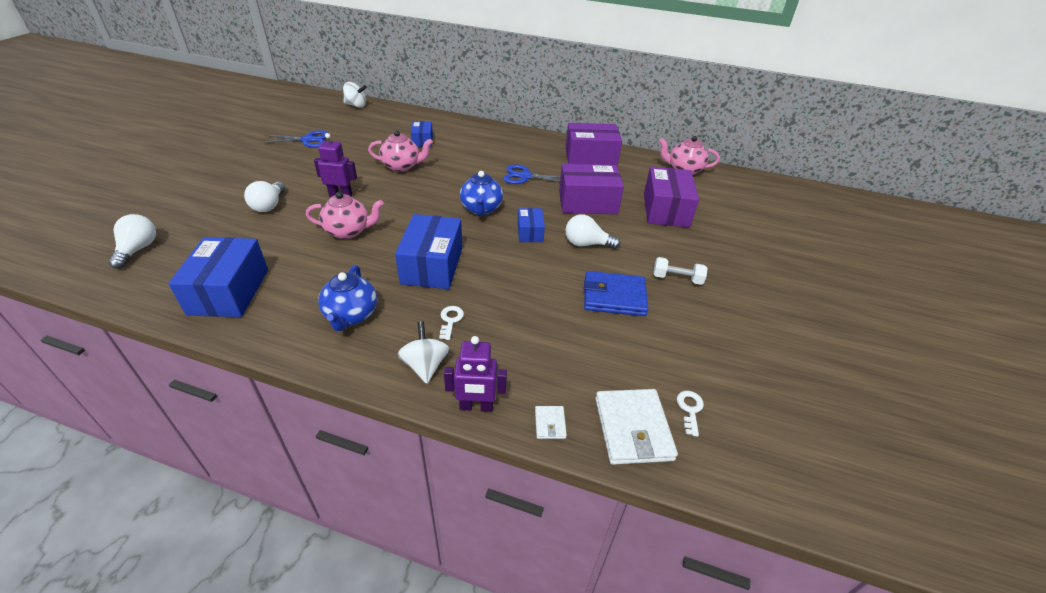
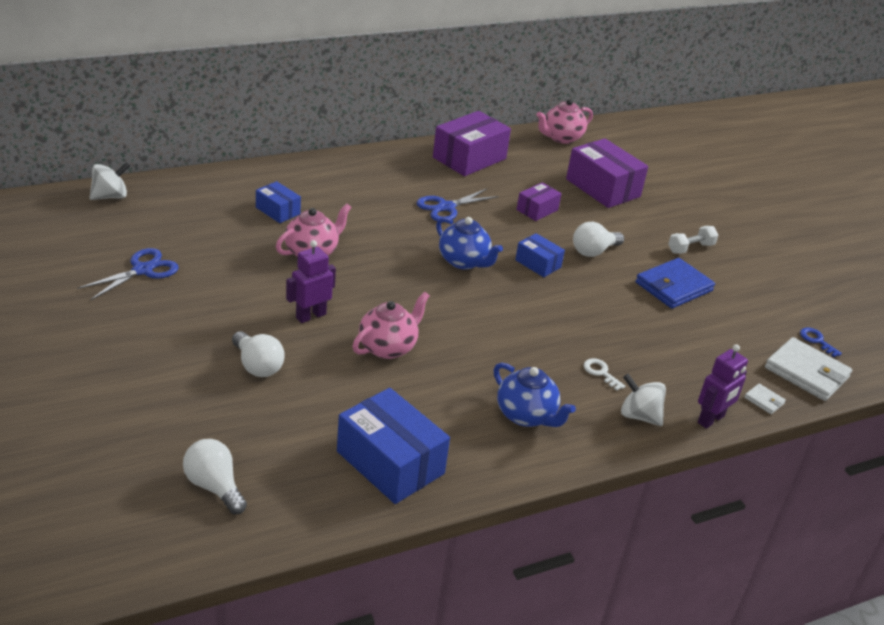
camera: 45 degrees left, 5 degrees down
blue box [395,214,462,289] -> none
purple box [559,164,624,214] -> purple box [517,182,562,221], size x0.54
white key [677,391,704,437] -> blue key [800,328,842,357]

